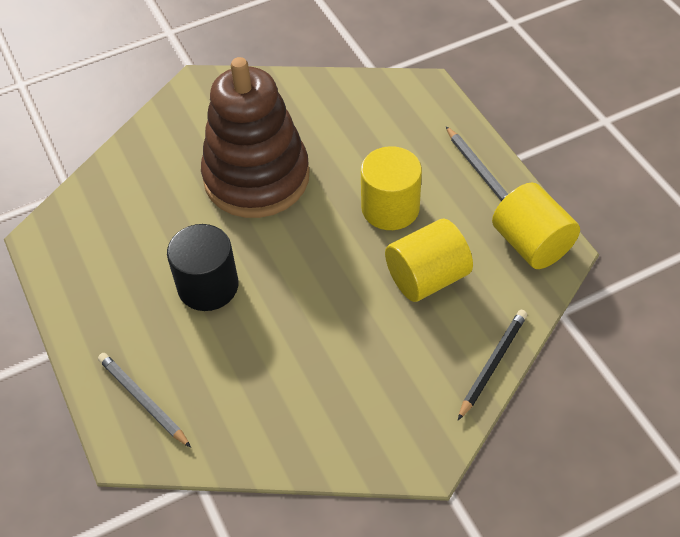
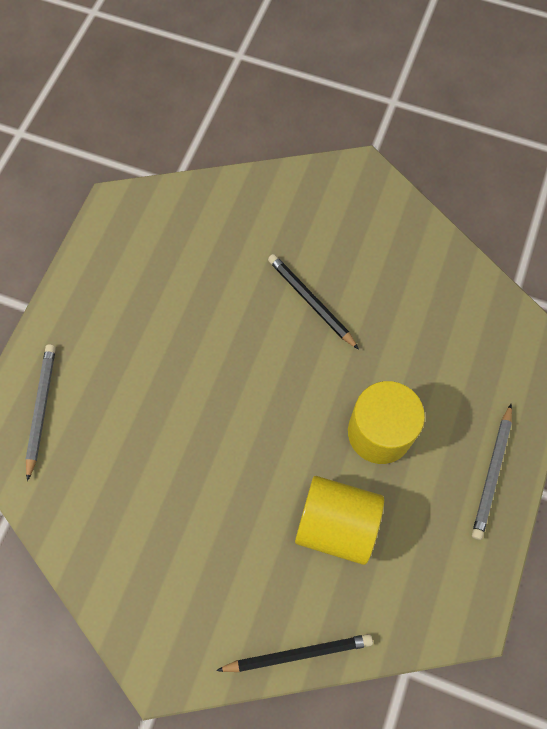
camera: 45 degrees right, 15 degrees up
black cylinder [167,224,238,311] -> none
brown stacking toy [201,57,310,218] -> black pencil [268,254,359,349]
yellow cylinder [492,182,580,269] -> none

